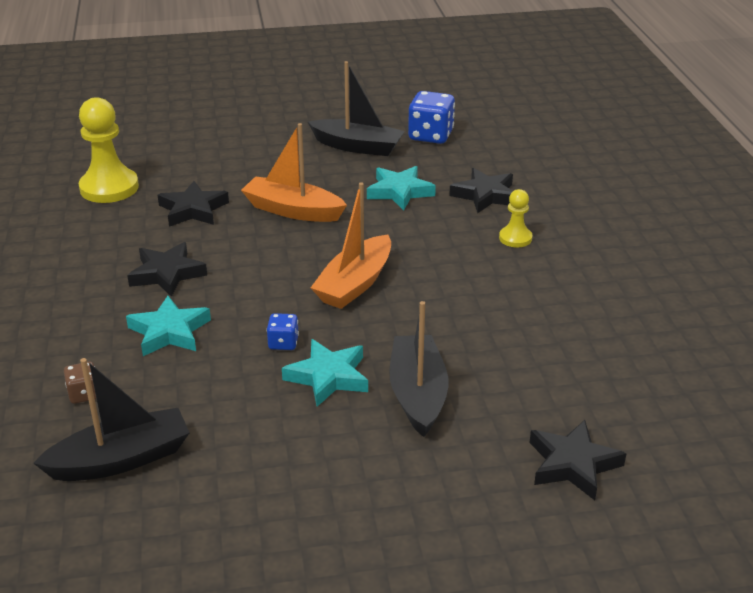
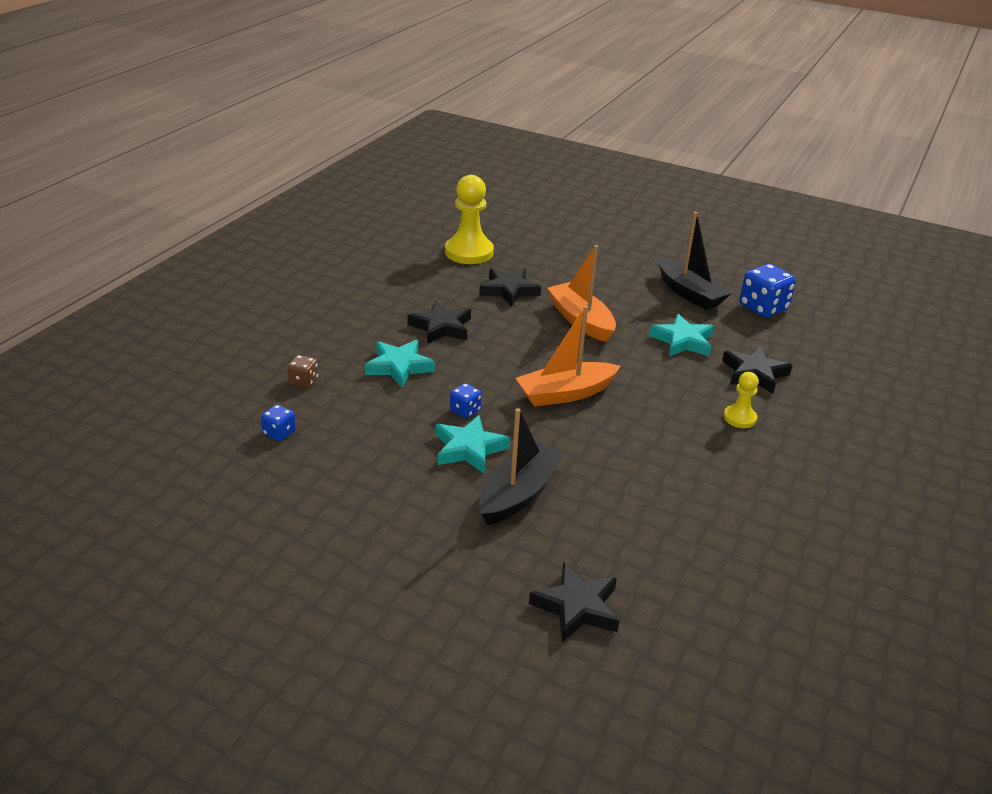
camera: 35 degrees right, 0 degrees up
black boat [33,358,190,481] -> blue dice [261,405,296,441]

